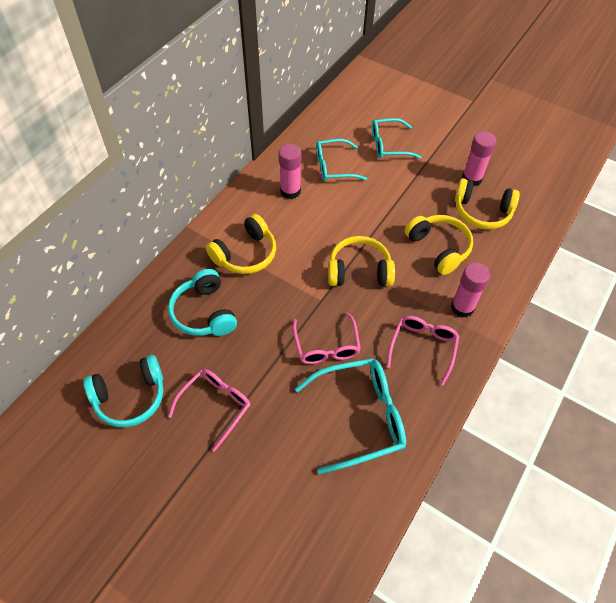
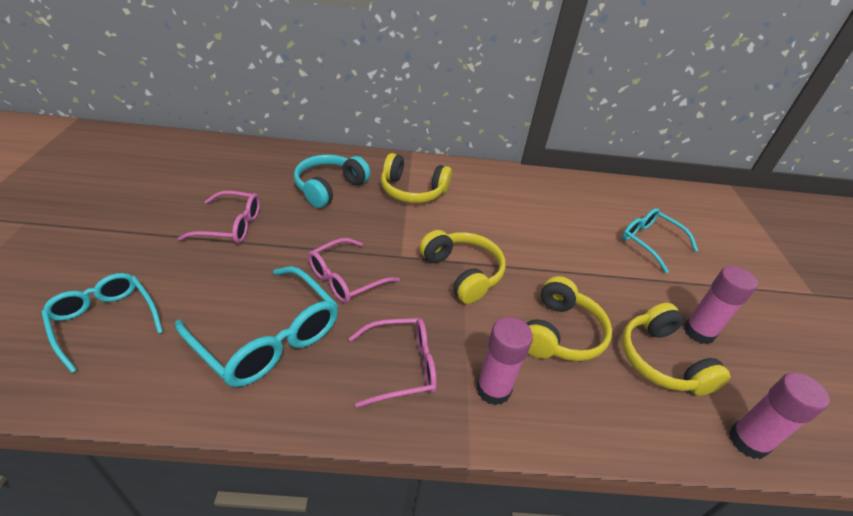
camera: 55 degrees right, 15 degrees down
turquoise headphones [83,355,164,427] -> none
pink glue stick [279,144,301,199] -> pink glue stick moved to [729,372,830,459]
turquoise glasses [316,139,367,181] -> turquoise glasses moved to [41,273,163,373]

